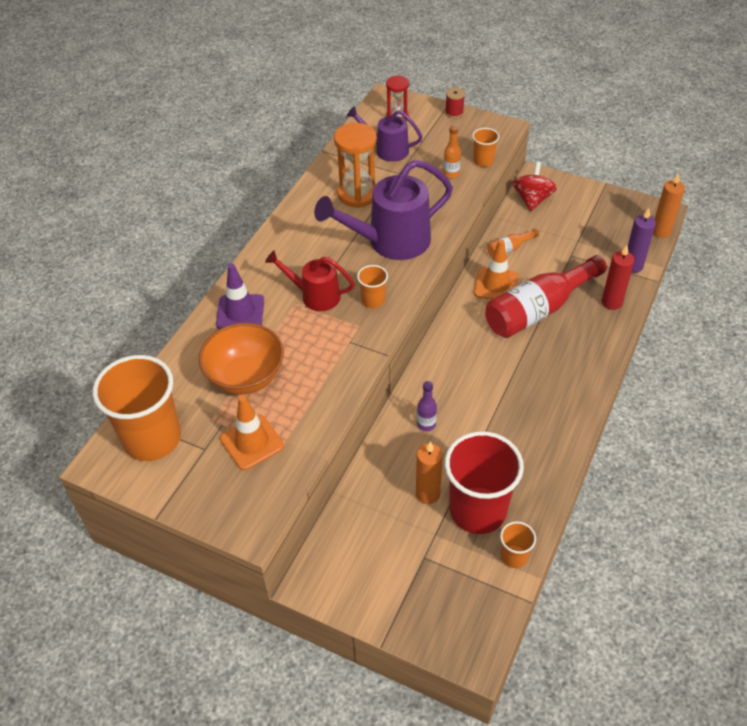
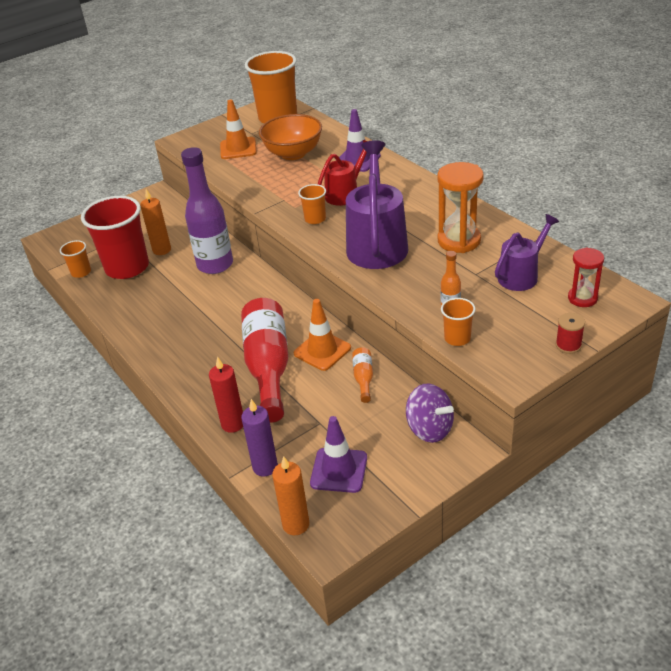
camera: 120 degrees right, 10 degrees down
purple bottle [417,381,437,431] -> purple bottle [181,147,233,274], size x2.32
red spinning top [513,161,557,211] -> purple spinning top [406,383,454,443]
none -> purple traffic cone [310,416,367,493]

